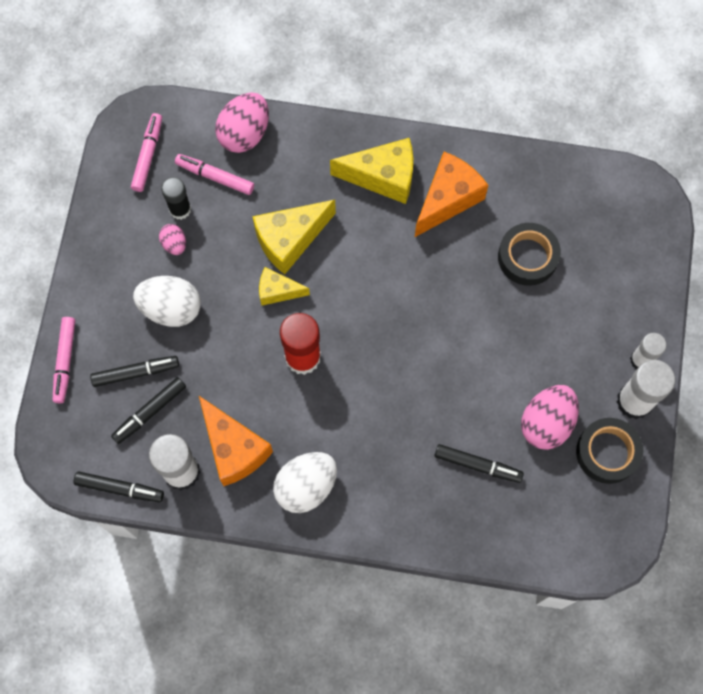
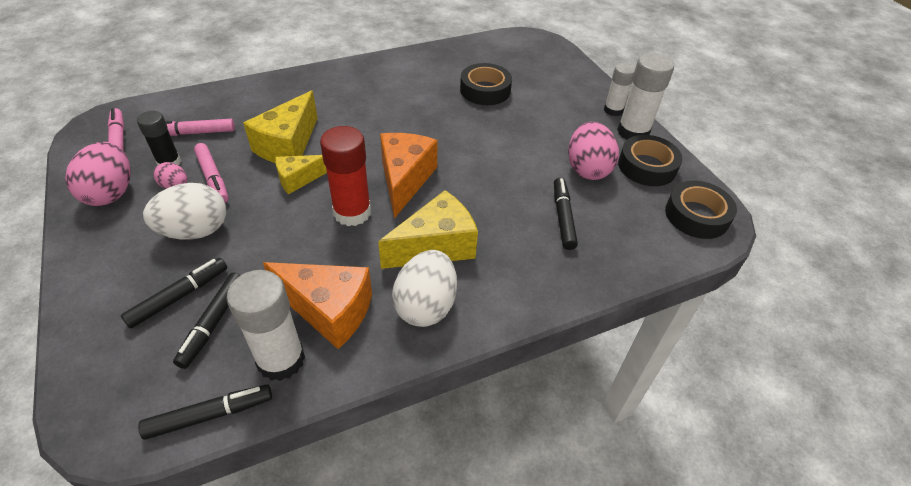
camera: 35 degrees left, 25 degrees down
pink marker [53,317,75,403] -> pink marker moved to [194,143,229,203]
pink egg [215,92,269,153] -> pink egg moved to [65,142,131,206]
yellow cheese [330,138,413,204] -> yellow cheese moved to [378,190,478,269]
orange cheese [415,152,488,237] -> orange cheese moved to [380,133,438,218]
black marker [434,444,524,483] -> black marker turned 75 degrees counterclockwise [554,178,578,250]
none -> black tape [665,181,737,239]

